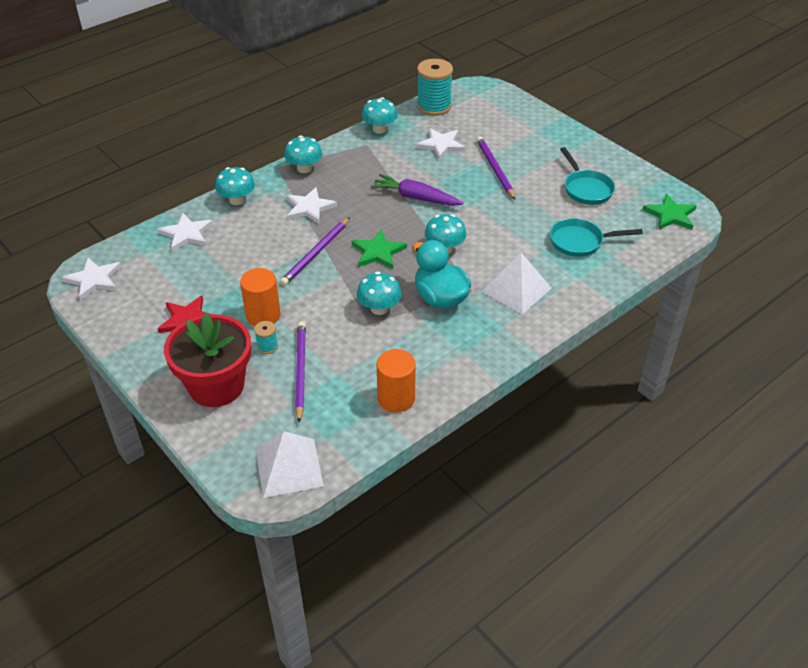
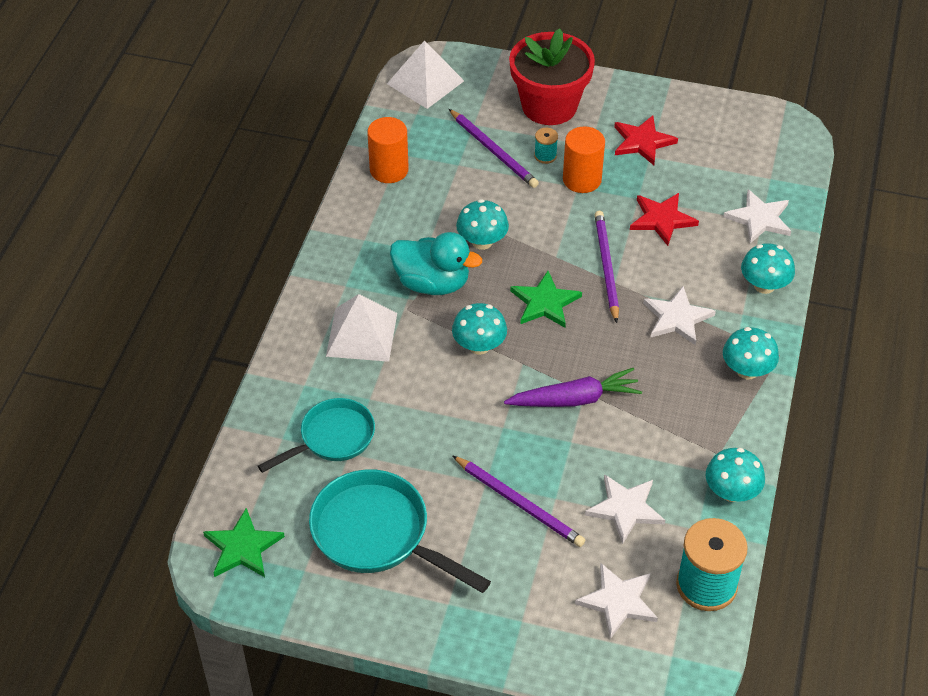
camera: 145 degrees right, 5 degrees up
white star [62,258,121,300] -> white star moved to [575,563,658,639]
turquoise pan [560,147,615,205] -> turquoise pan [309,469,491,593], size x1.52
none -> red star [630,193,699,246]

